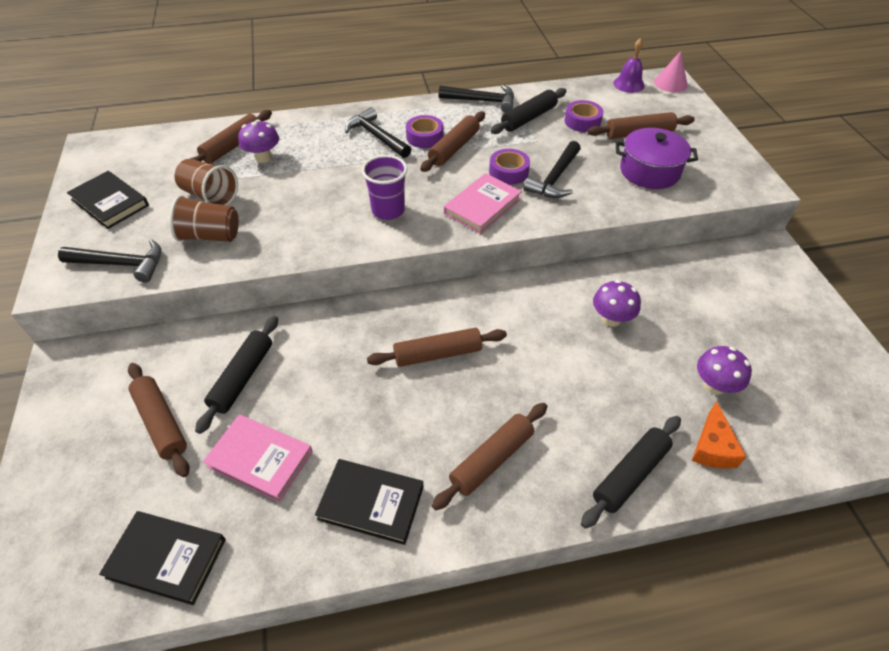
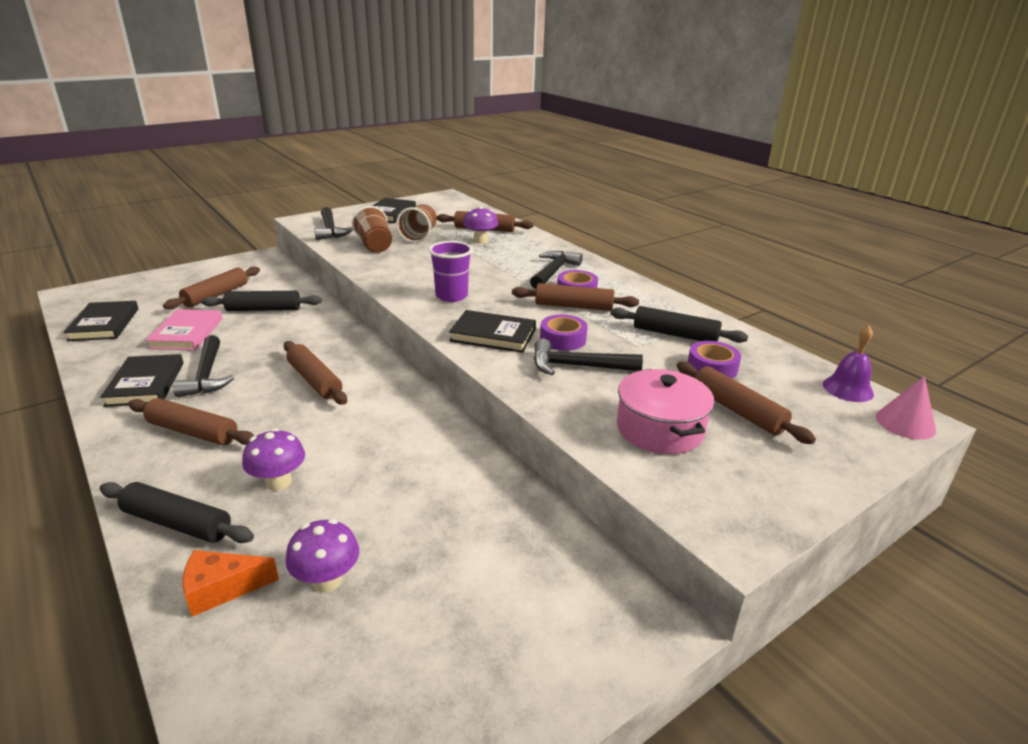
camera: 65 degrees right, 20 degrees down
black hammer [439,85,514,113] -> black hammer moved to [173,335,234,397]
pink book [444,173,522,234] -> black book [449,310,536,353]
purple mushroom [593,280,641,327] -> purple mushroom moved to [242,428,305,491]
purple pot [616,128,698,189] -> pink pot [617,369,714,454]

